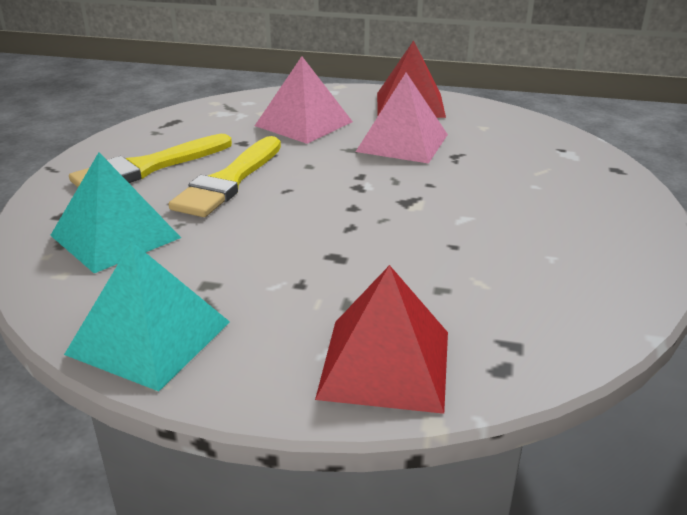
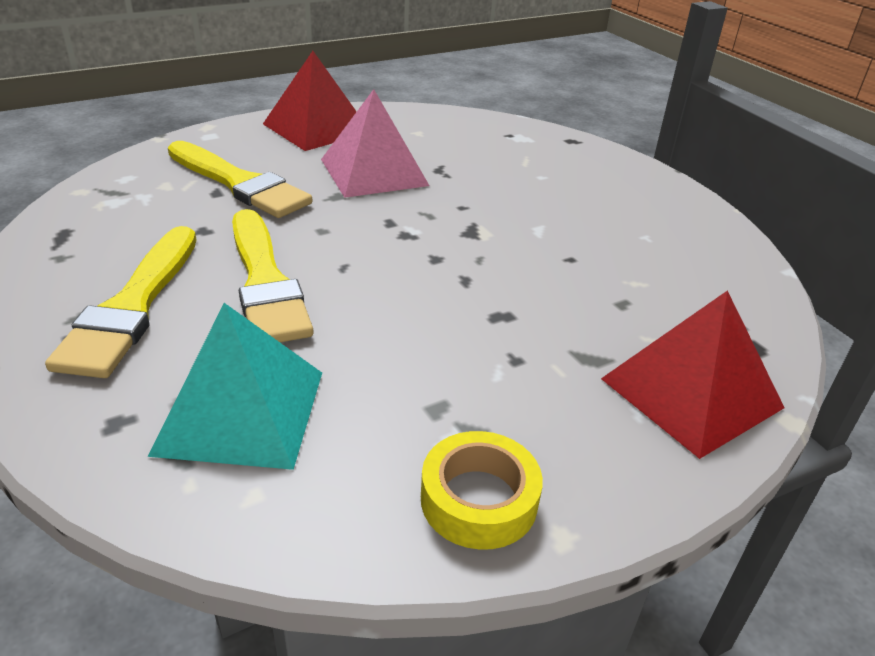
camera: 45 degrees left, 5 degrees up
turquoise pyramid [64,241,230,391] -> yellow tape [421,431,543,550]
pink pyramid [255,56,353,144] -> yellow brush [168,141,313,218]

